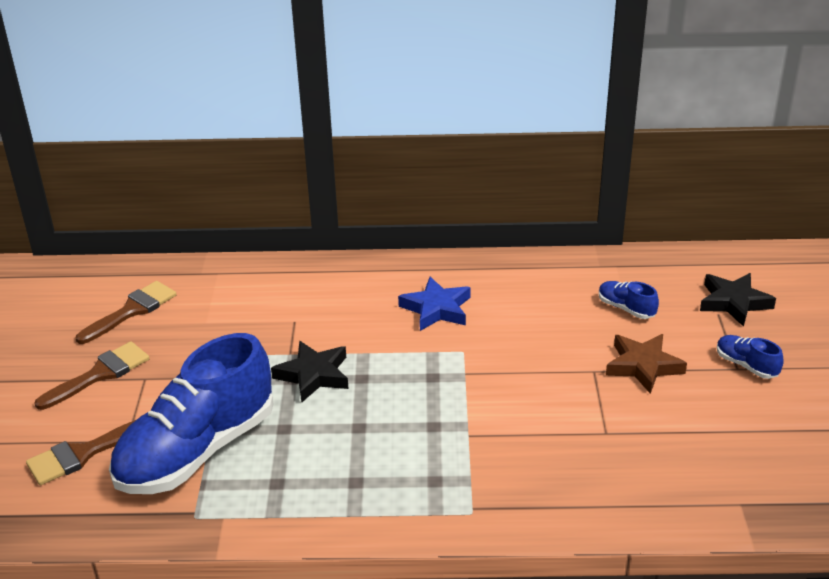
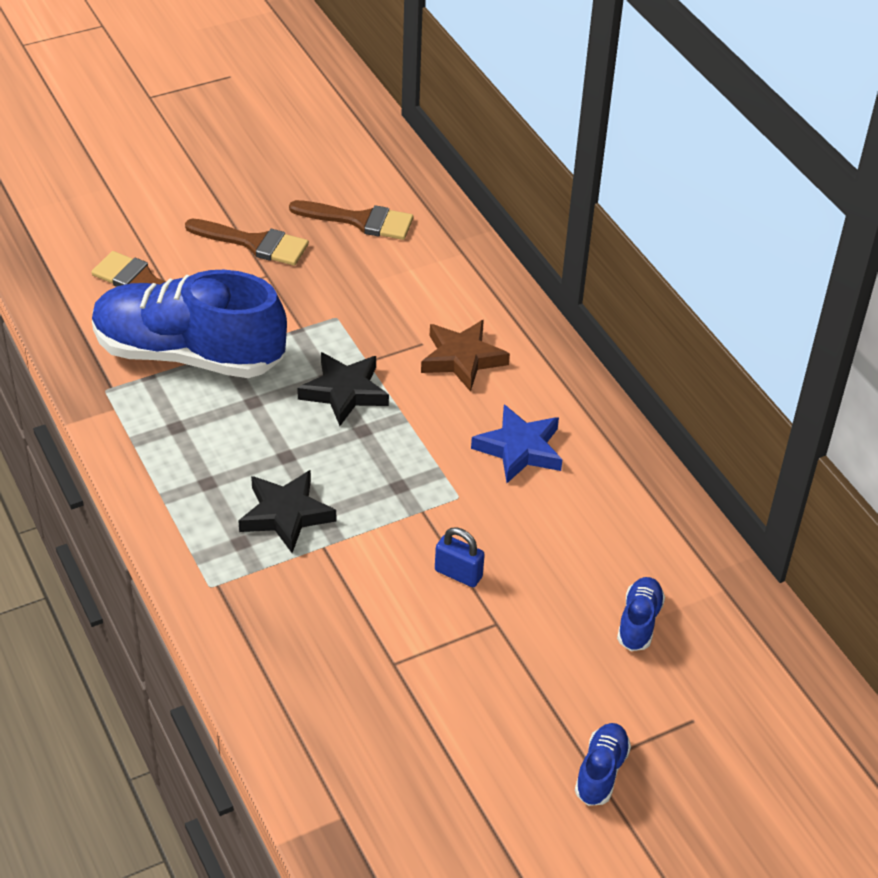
camera: 60 degrees right, 10 degrees up
brown star [606,334,687,394] -> brown star moved to [421,320,510,392]
black star [700,273,776,327] -> black star moved to [238,470,336,553]
none -> blue padlock [435,527,485,587]

